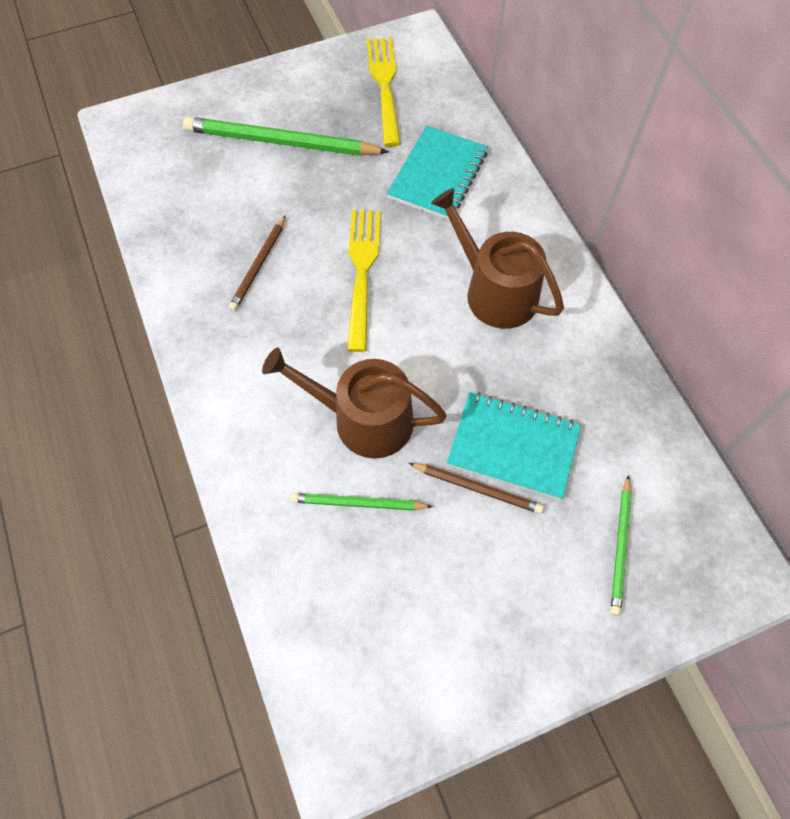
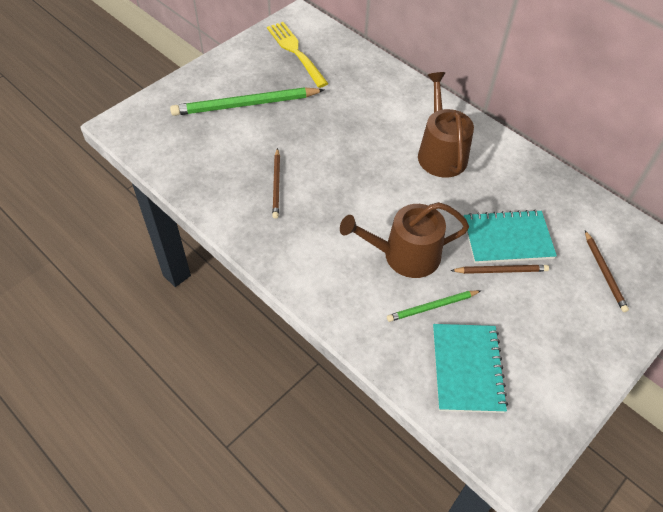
camera: 25 degrees left, 10 degrees down
yellow fork [347,210,381,352] -> none
turquoise notebook [387,126,488,220] -> turquoise notebook moved to [433,324,508,413]
brown watering can [431,188,564,329] -> brown watering can turned 60 degrees clockwise [418,72,474,178]
green pencil [611,475,632,616] -> brown pencil [585,230,629,312]

